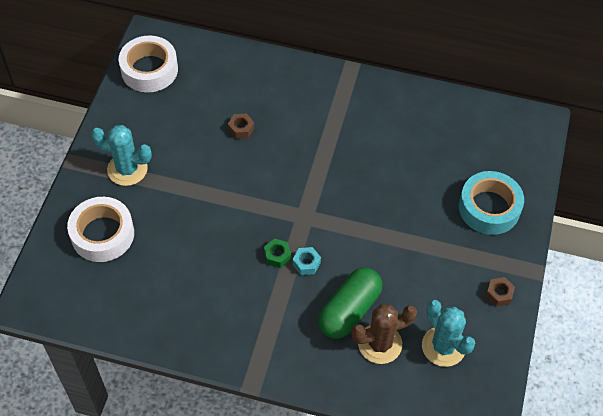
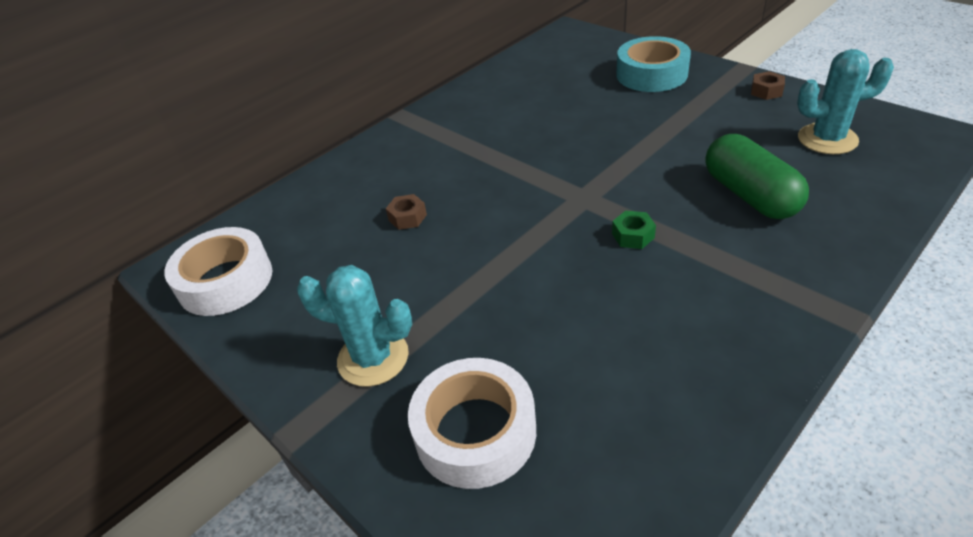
camera: 55 degrees left, 15 degrees down
turquoise cactus [91,125,152,186] -> turquoise cactus turned 60 degrees clockwise [297,265,412,387]
turquoise nut [293,247,321,275] -> none
brown cactus [351,304,417,364] -> none

